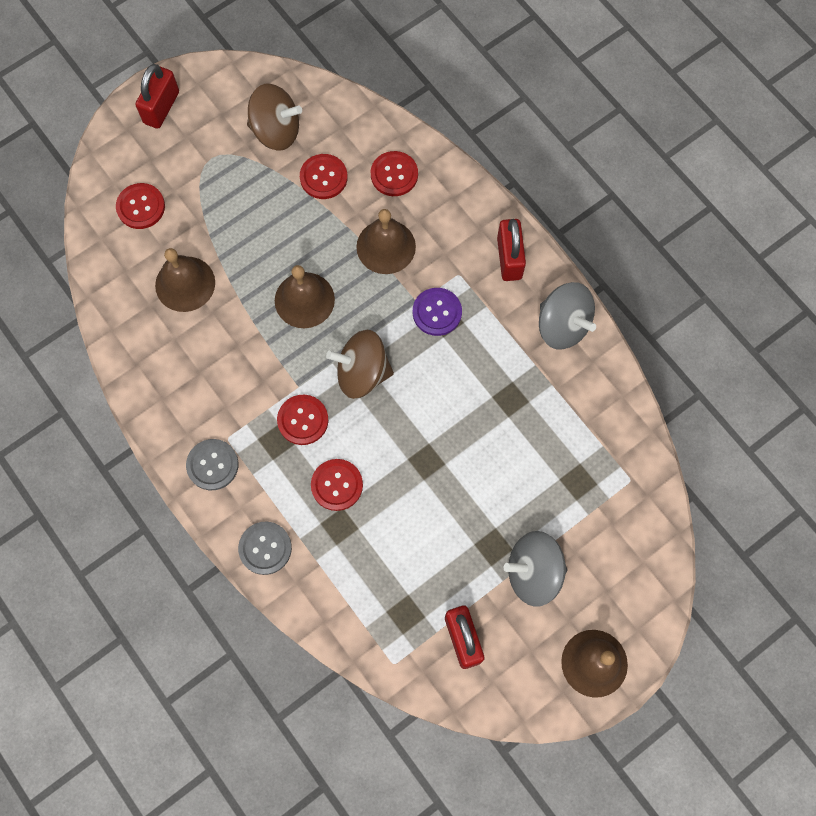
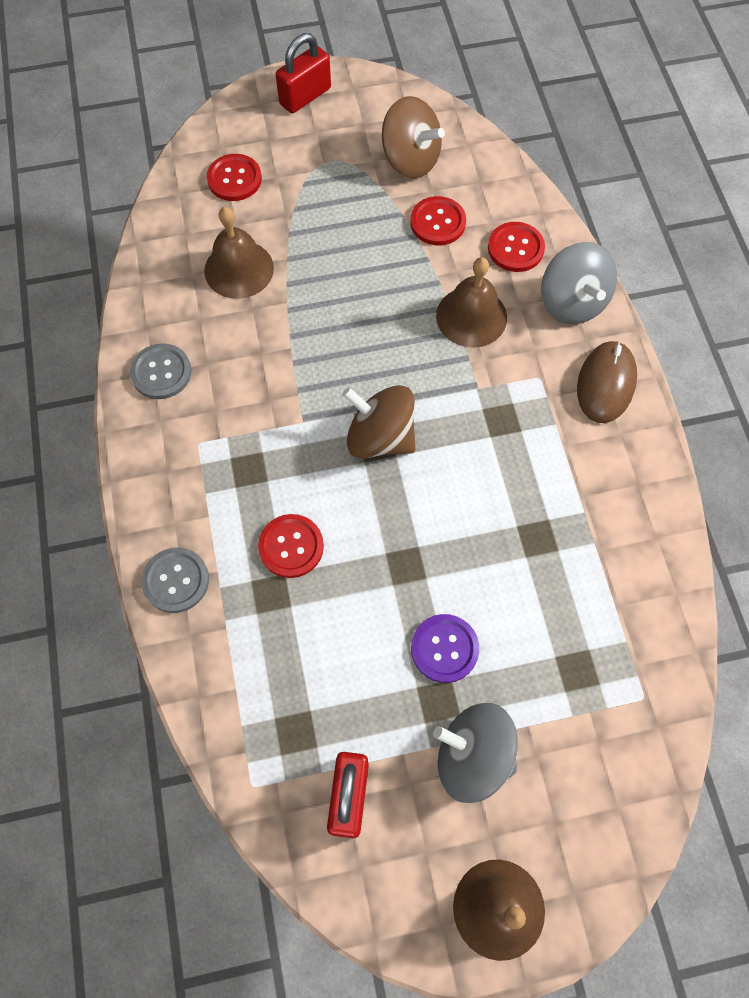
camera: 25 degrees right, 5 degrees down
grey button [186,439,239,490] -> grey button moved to [130,343,191,399]
brown bell [275,265,335,328] -> none
red button [277,395,328,445] -> none
purple button [413,288,462,336] -> purple button moved to [411,614,479,683]
red padlock [497,219,526,281] -> brown mouse [577,341,637,423]
grey spinning top [539,282,596,350] -> grey spinning top moved to [541,242,617,324]

